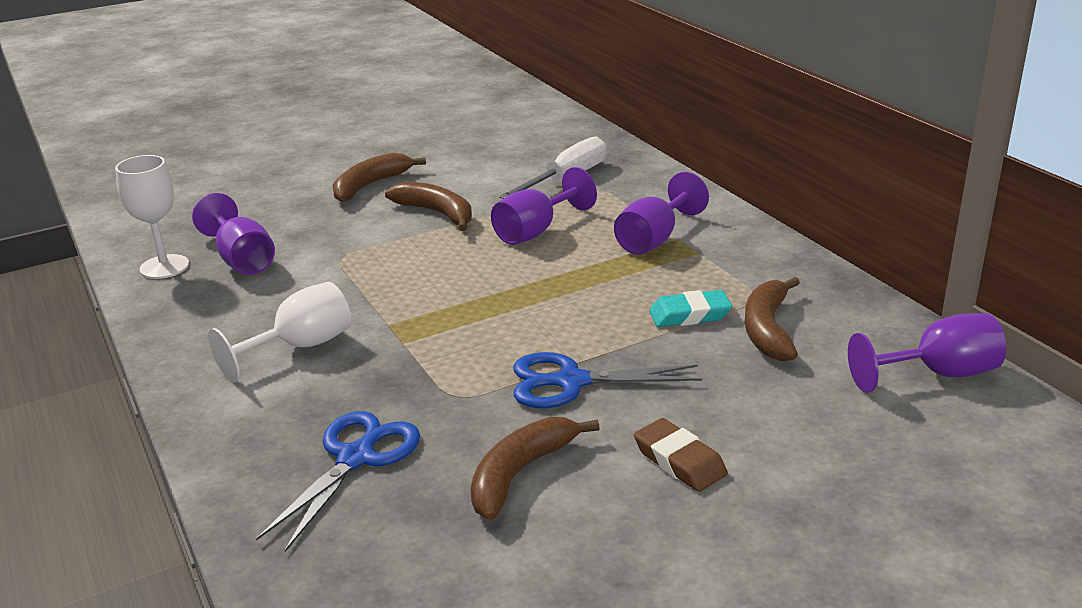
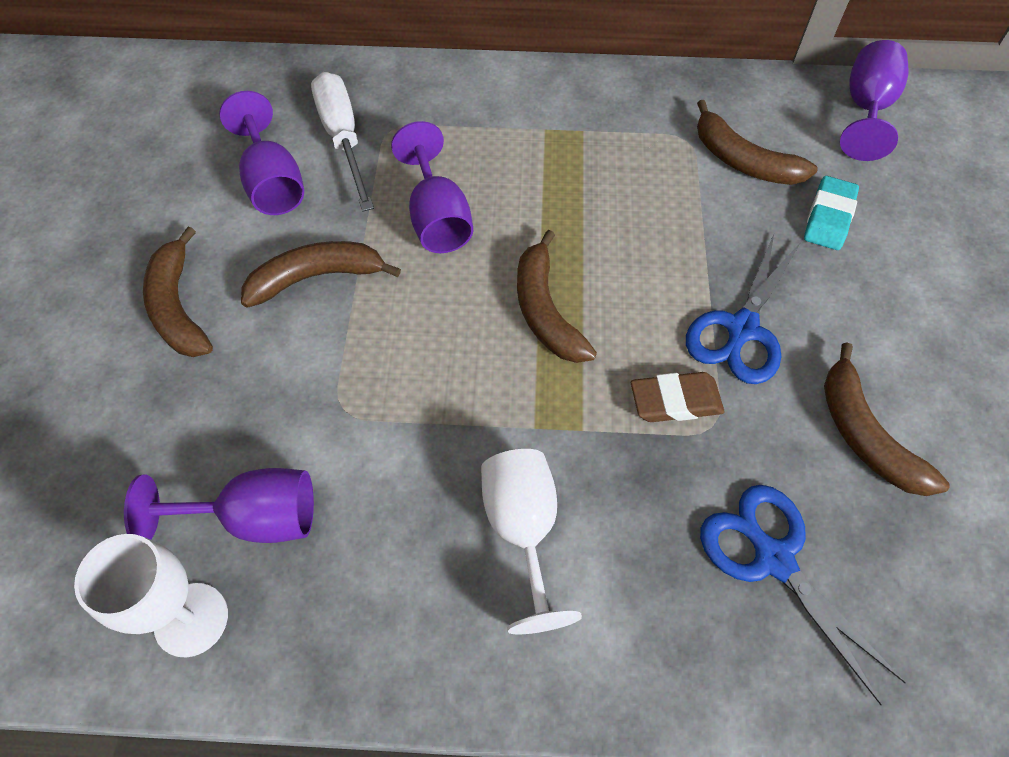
camera: 60 degrees left, 30 degrees up
purple goblet [614,172,709,255] -> purple goblet moved to [219,91,304,215]
brown eraser [634,418,728,492] -> brown eraser moved to [631,372,724,422]
turquoise eraser [649,290,732,327] -> turquoise eraser moved to [804,176,859,250]
none -> brown banana [517,230,597,363]

